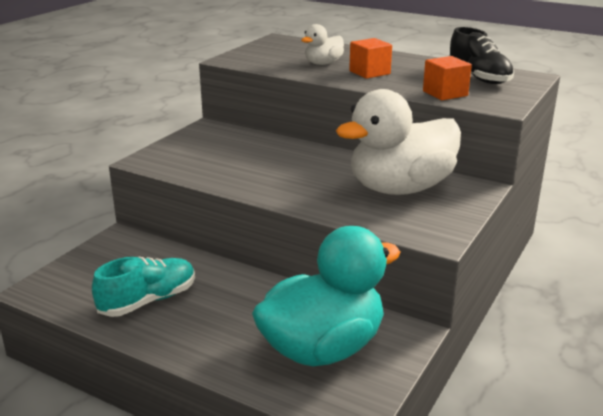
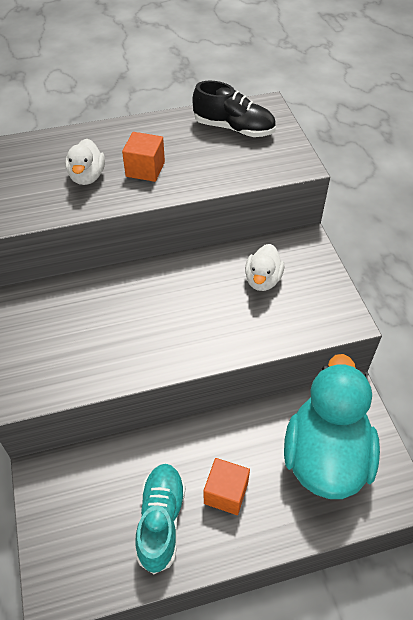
camera: 45 degrees left, 25 degrees up
white duck [336,89,461,195] -> white duck [245,244,284,291], size x0.46
orange cube [423,56,472,100] -> orange cube moved to [204,458,250,515]

